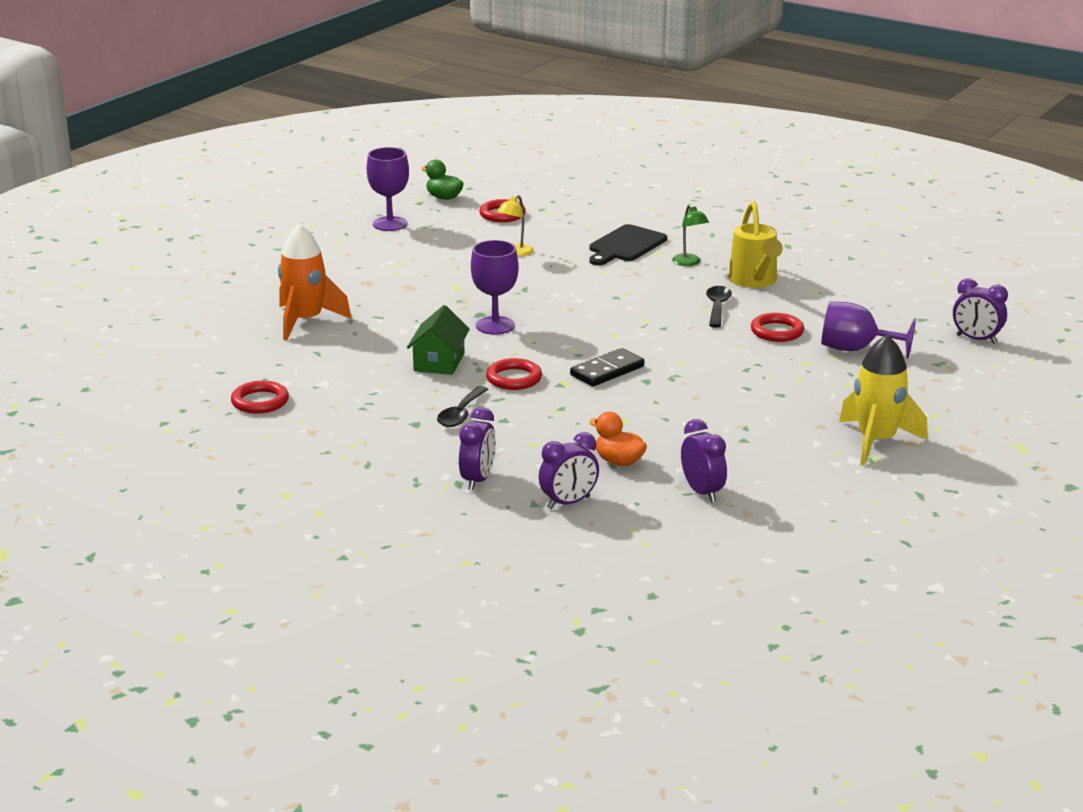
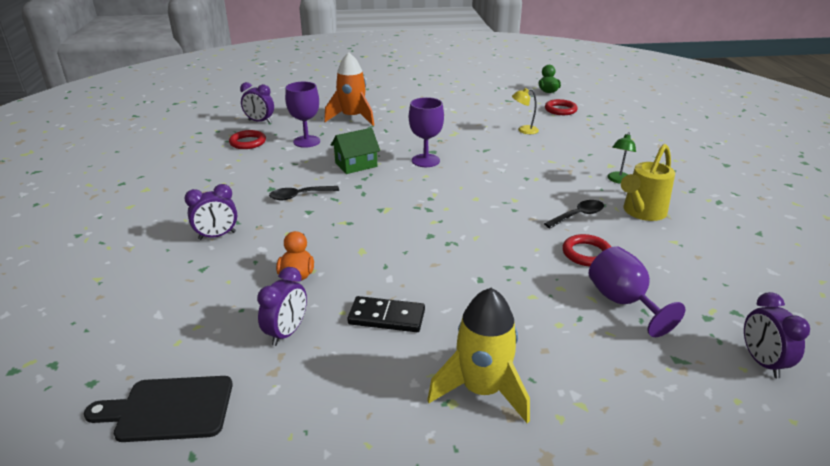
camera: 50 degrees right, 5 degrees up
purple goblet [367,147,409,231] -> purple goblet moved to [285,82,320,148]
red ring [486,358,542,390] -> none
purple clock [539,432,599,509] -> purple clock moved to [240,82,274,123]
black domino [570,348,644,387] -> black domino moved to [347,296,425,332]
black cutting board [589,224,667,265] -> black cutting board moved to [84,376,233,442]

